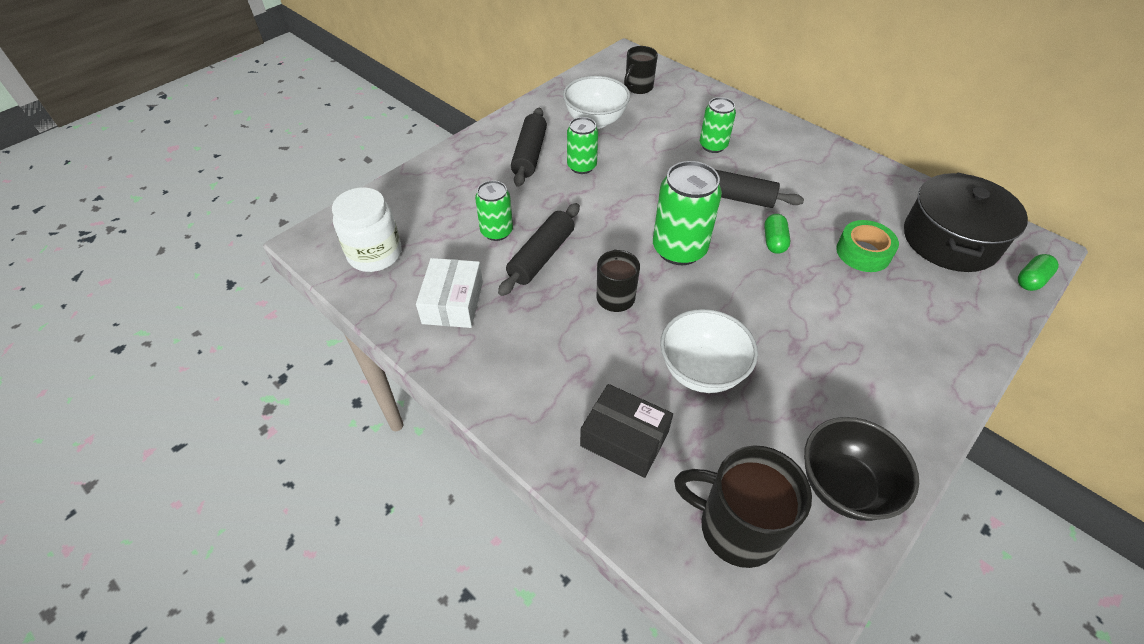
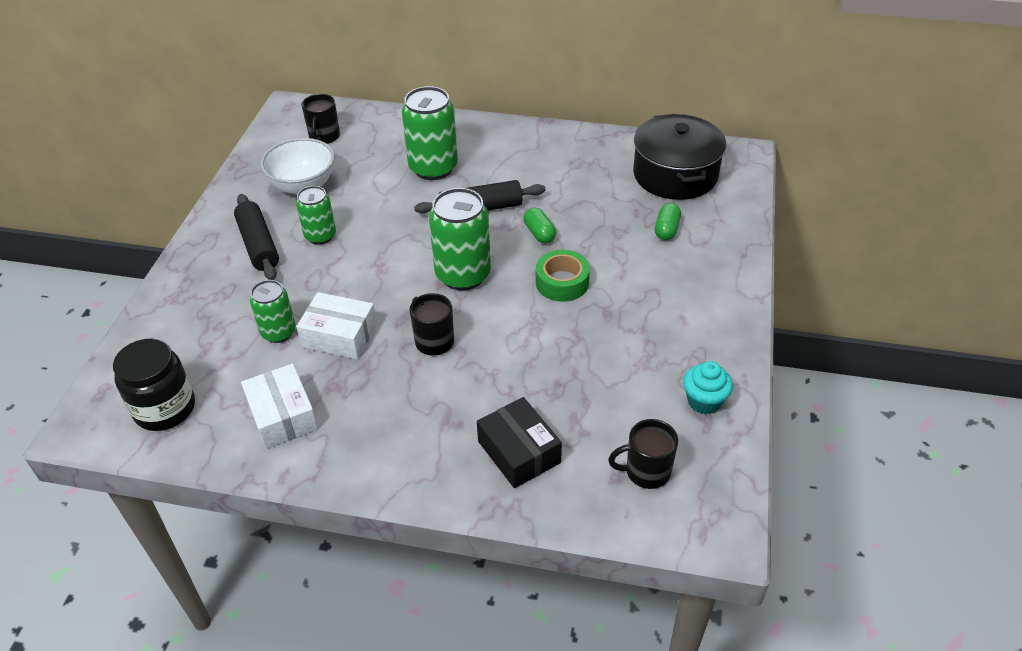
camera: 30 degrees left, 5 degrees down
white jar [332,187,402,272] -> black jar [113,339,195,431]
black rolling pin [498,203,580,296] -> white box [296,292,377,359]
black box [580,384,673,478] -> black box turned 60 degrees clockwise [477,397,562,488]
white bowl [660,309,758,393] -> none
black mug [674,446,812,568] -> black mug [608,419,678,489], size x0.63
green can [700,97,736,153] -> green can [402,86,458,180], size x1.65
black bowl [804,417,919,521] -> turquoise cupcake [683,361,733,414]
green tape [836,220,899,272] -> green tape moved to [536,250,590,302]
green capsule [1018,254,1059,291] -> green capsule moved to [655,203,681,240]

